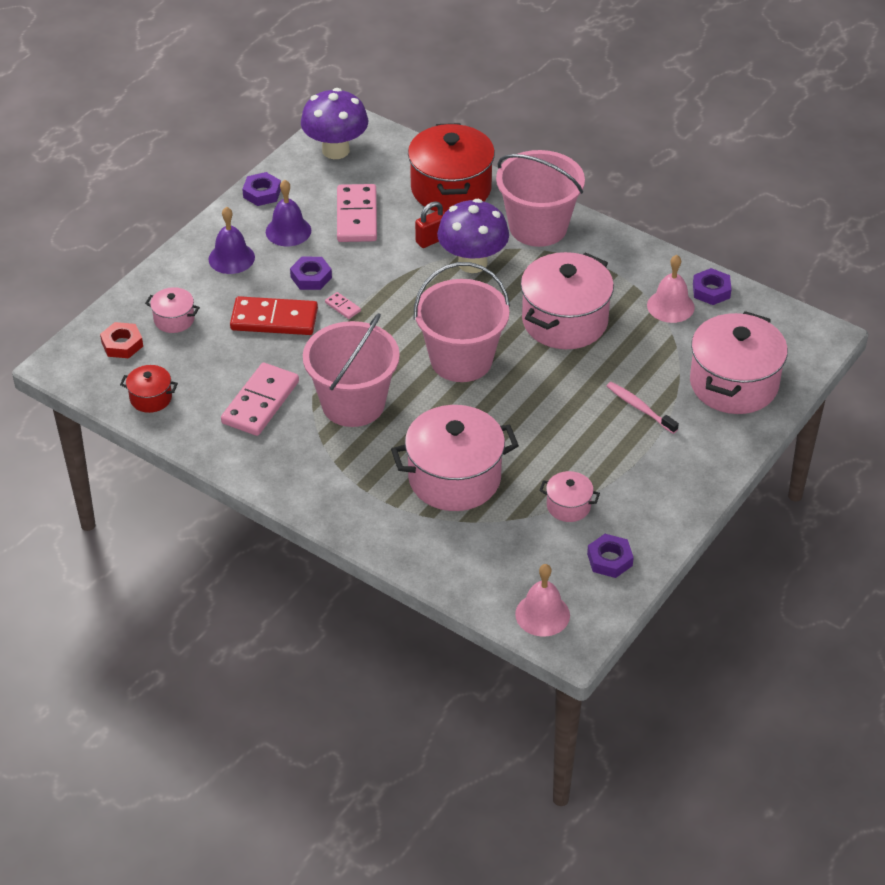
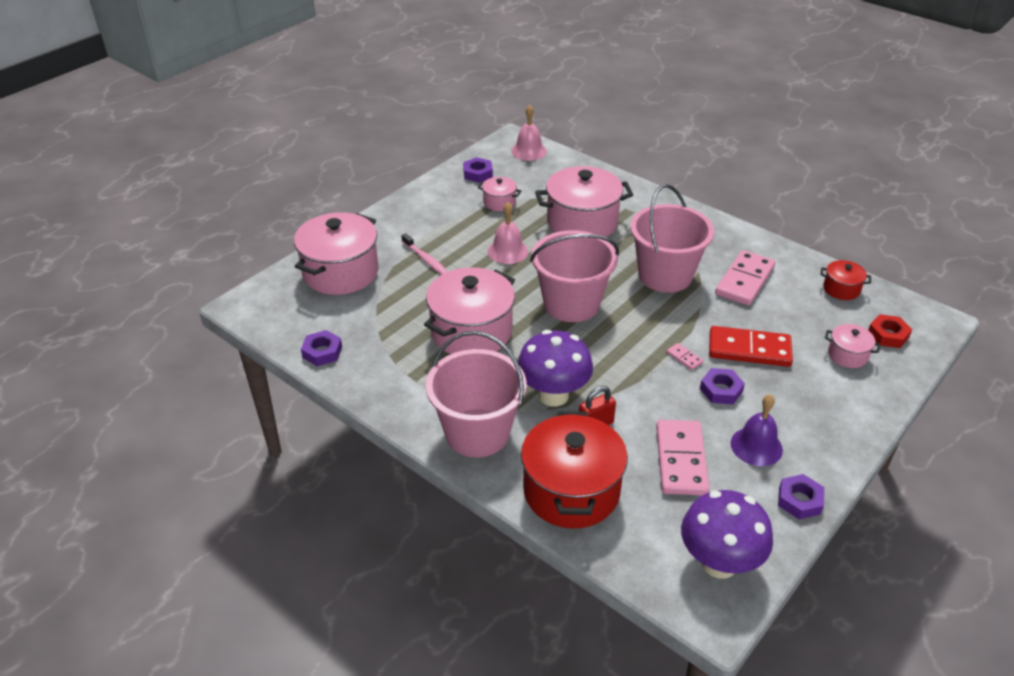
camera: 175 degrees left, 5 degrees down
purple bell [208,207,255,274] -> none
pink bell [647,255,695,323] -> pink bell moved to [488,202,528,264]

